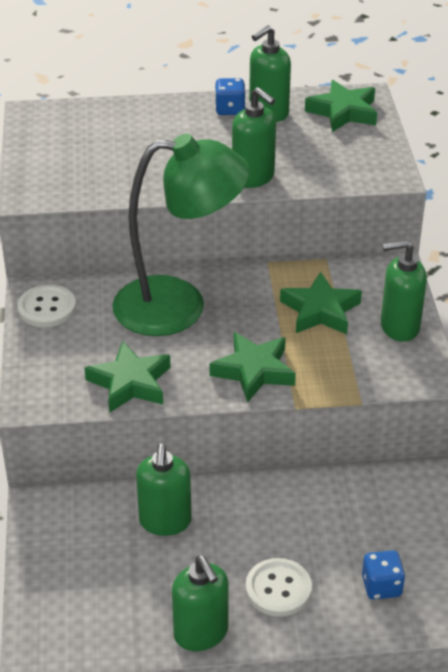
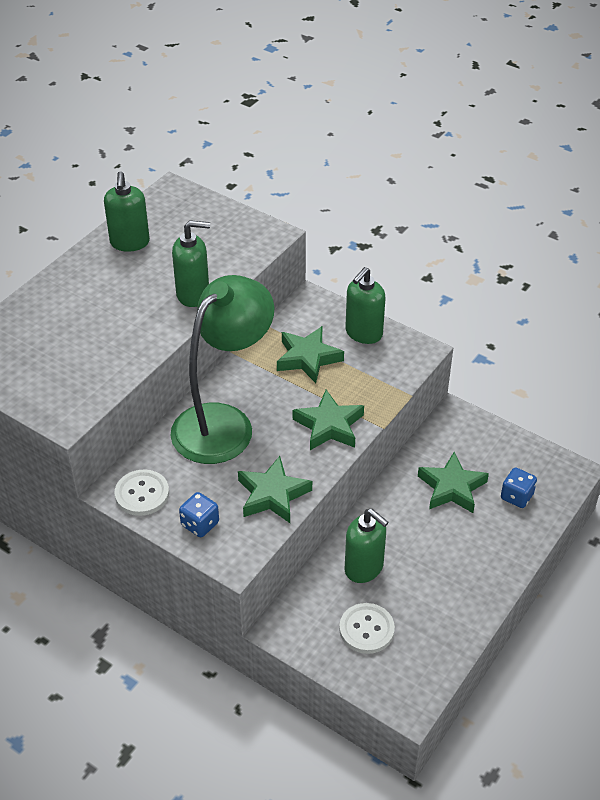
camera: 50 degrees left, 5 degrees up
green soap dispenser [172,555,229,651] -> none
blue dice [215,78,245,115] -> blue dice moved to [179,492,219,537]
white button [246,558,312,617] -> white button moved to [339,603,395,654]
green star [305,80,377,132] -> green star moved to [418,452,489,513]

